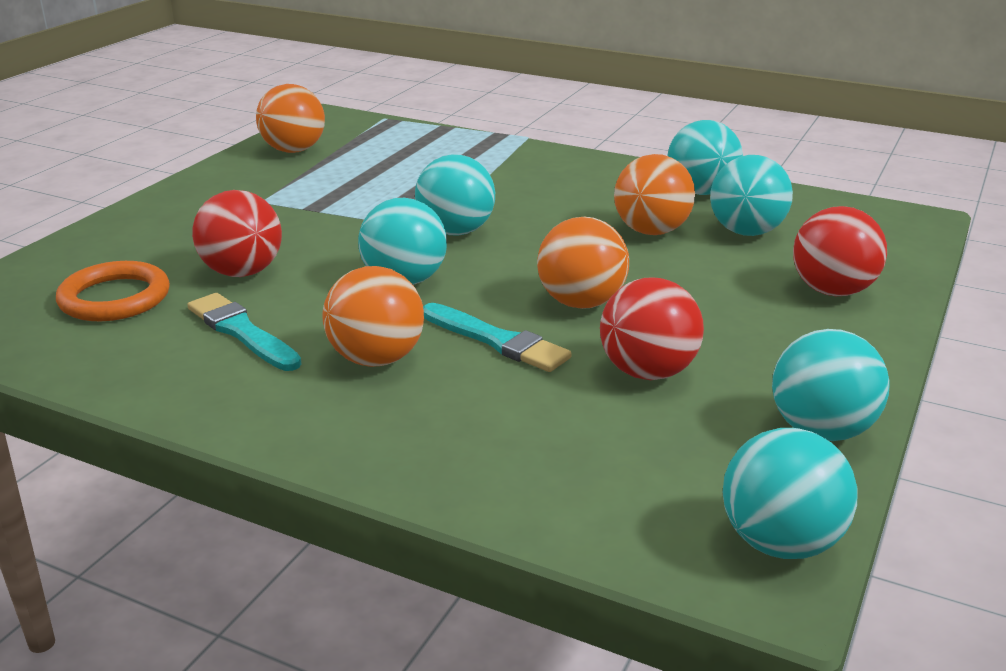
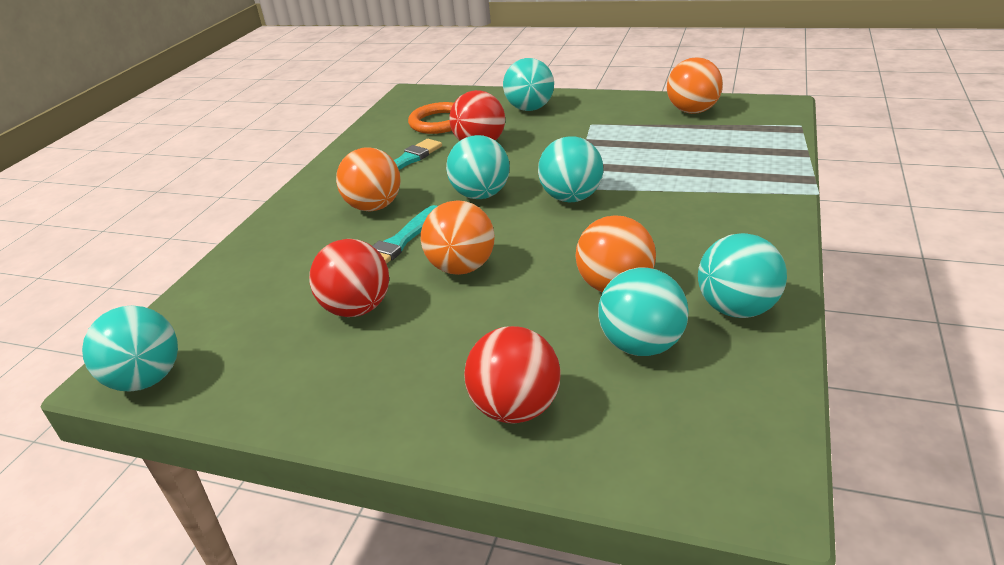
camera: 85 degrees right, 5 degrees up
turquoise ball [772,329,890,441] -> turquoise ball moved to [503,58,554,111]

